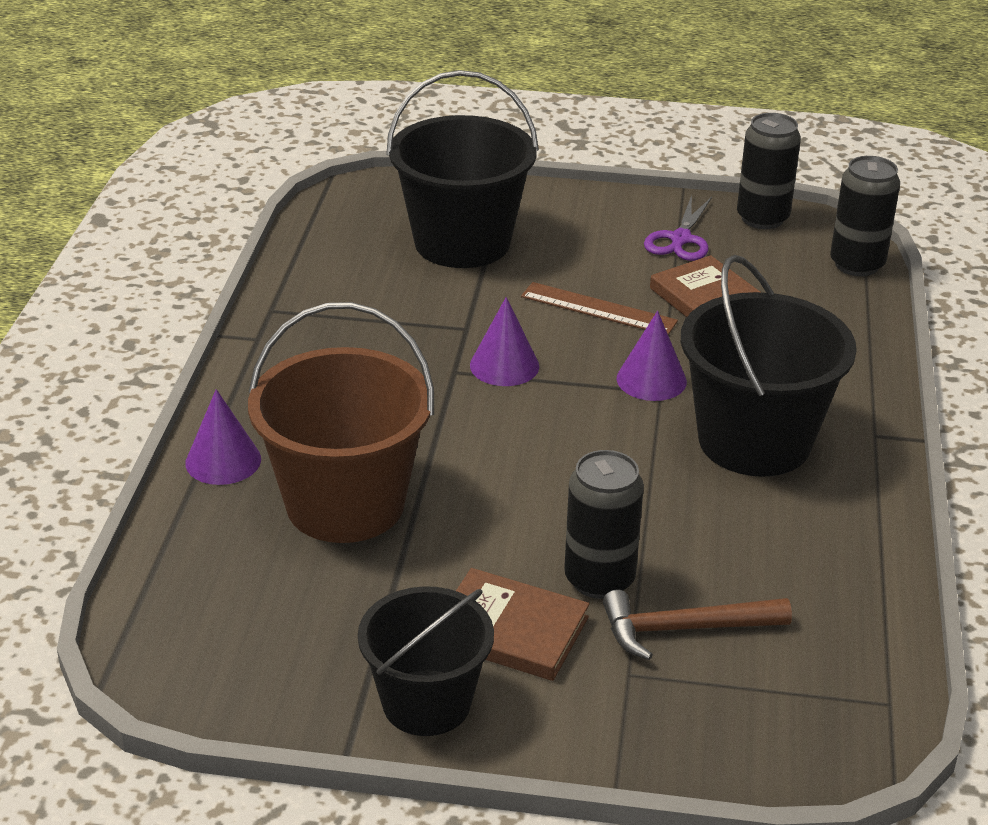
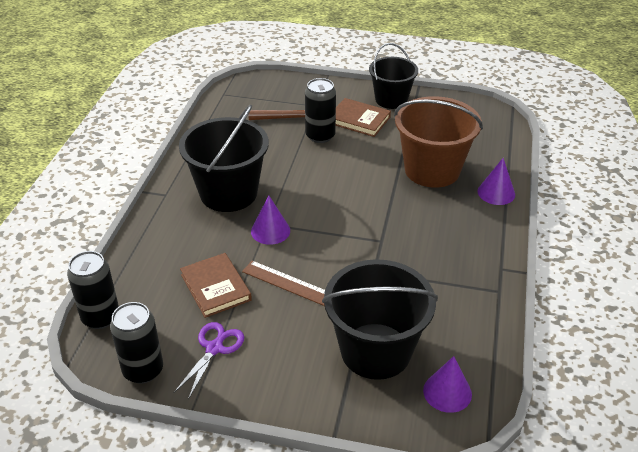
camera: 175 degrees left, 5 degrees up
purple cone [470,297,539,386] -> purple cone moved to [423,356,472,413]

